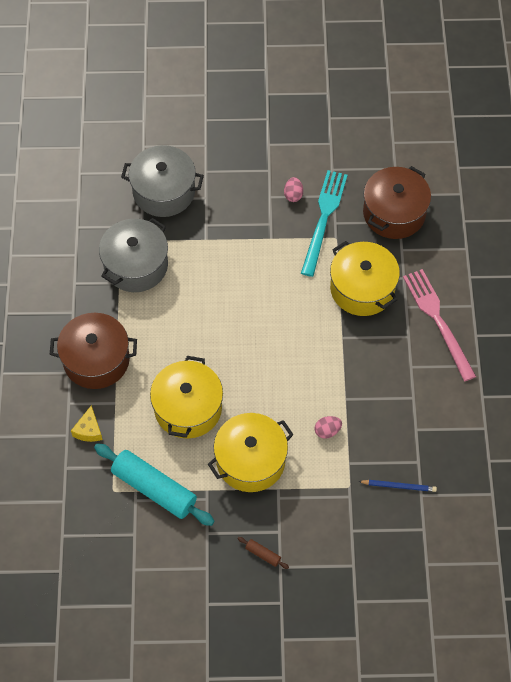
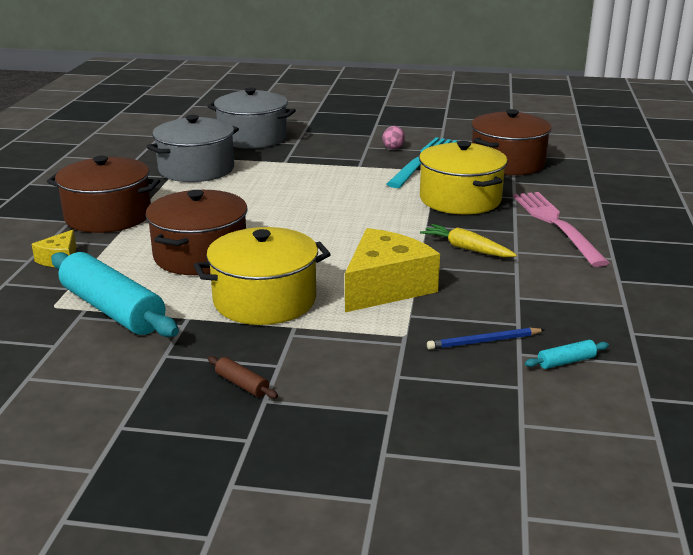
camera: 10 degrees right, 35 degrees down
yellow pot [150,356,223,439] -> brown pot [145,190,248,275]
pink egg [314,416,342,439] -> yellow cheese [345,228,440,312]
blue pencil [358,480,437,492] -> blue pencil turned 150 degrees clockwise [427,328,545,350]
none -> yellow carrot [420,224,517,257]
none -> turquoise rolling pin [525,340,609,369]

